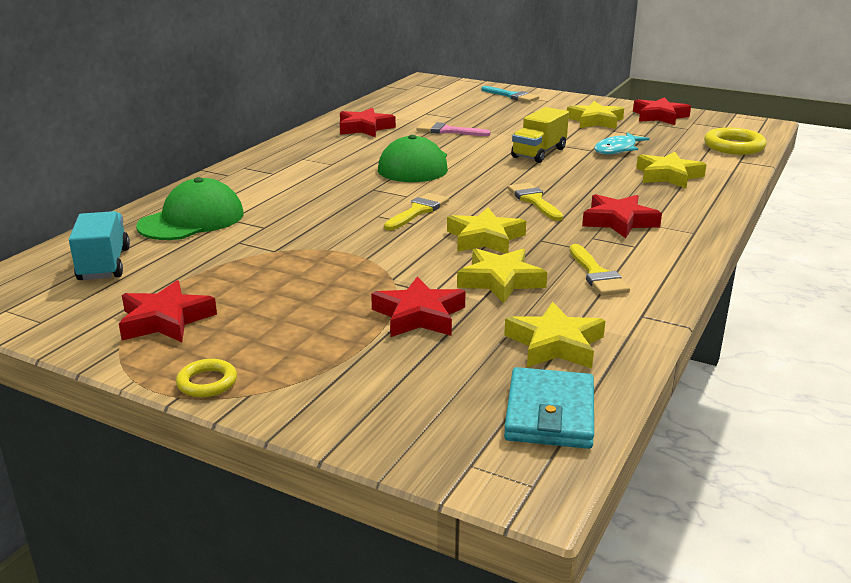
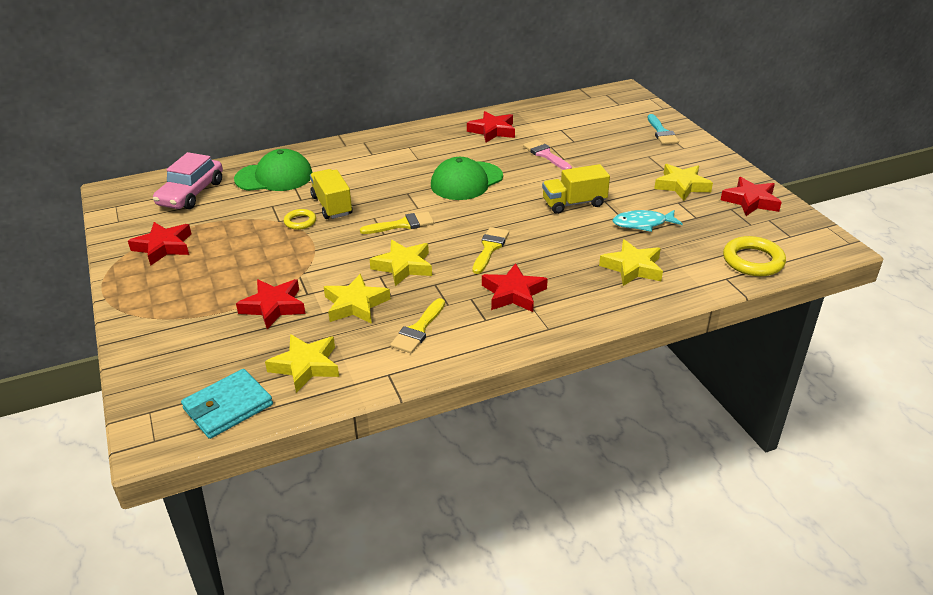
camera: 40 degrees right, 10 degrees up
turquoise truck [69,211,130,280] -> pink car [153,152,223,209]
yellow ring [176,359,237,397] -> yellow ring moved to [284,209,316,230]
none -> yellow truck [310,169,352,219]

